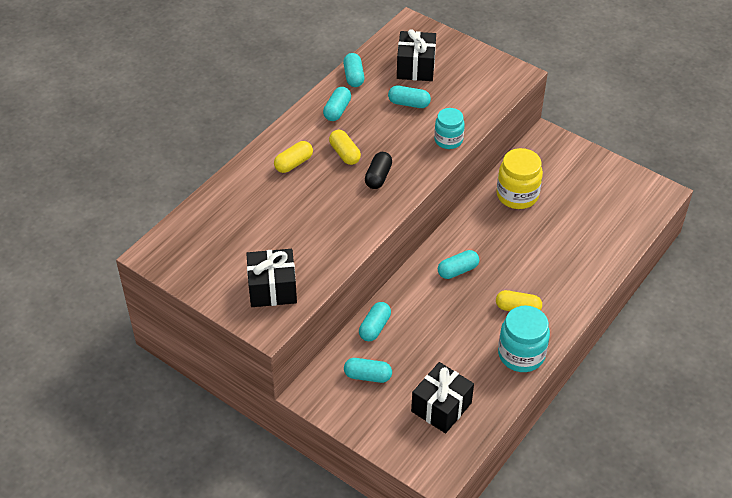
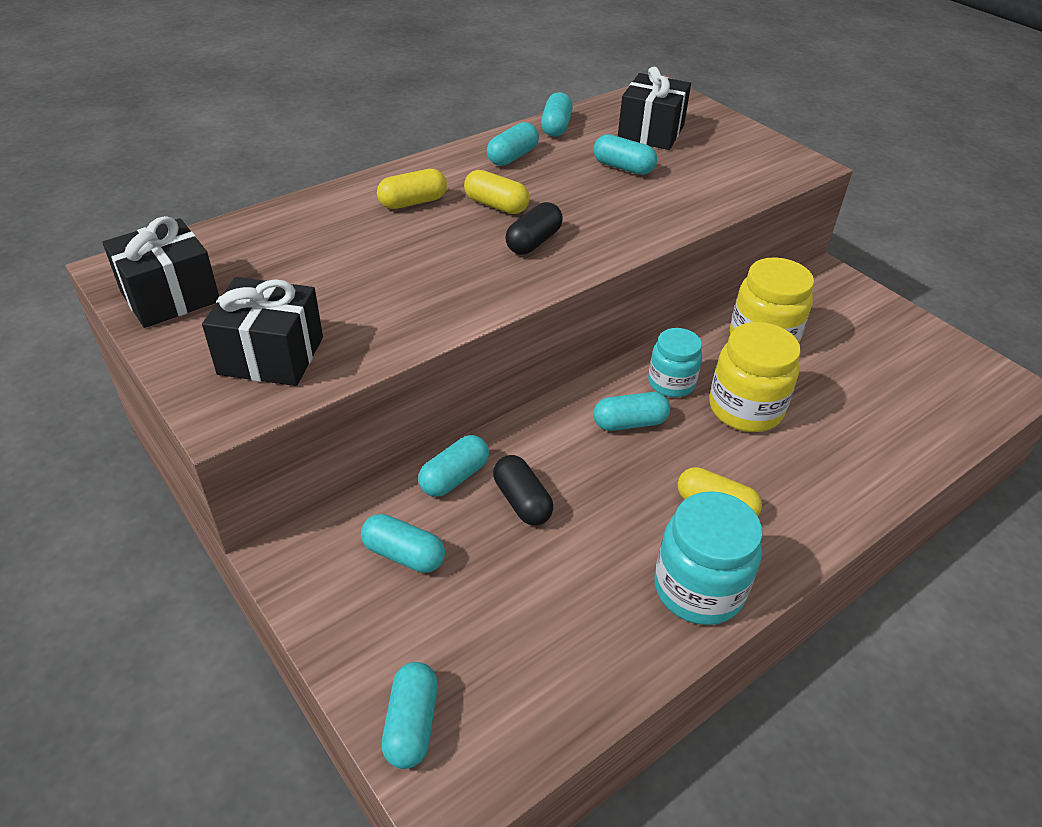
camera: 15 degrees right, 5 degrees down
yellow capsule [329,130,361,165] -> yellow capsule turned 45 degrees counterclockwise [464,170,530,214]
black gift [411,362,474,433] -> black gift moved to [103,216,219,328]
turquoise jar [434,108,465,149] -> turquoise jar moved to [648,328,703,397]
none -> turquoise capsule [381,662,438,769]
none -> black capsule [493,455,553,525]
none -> yellow jar [710,322,801,432]

